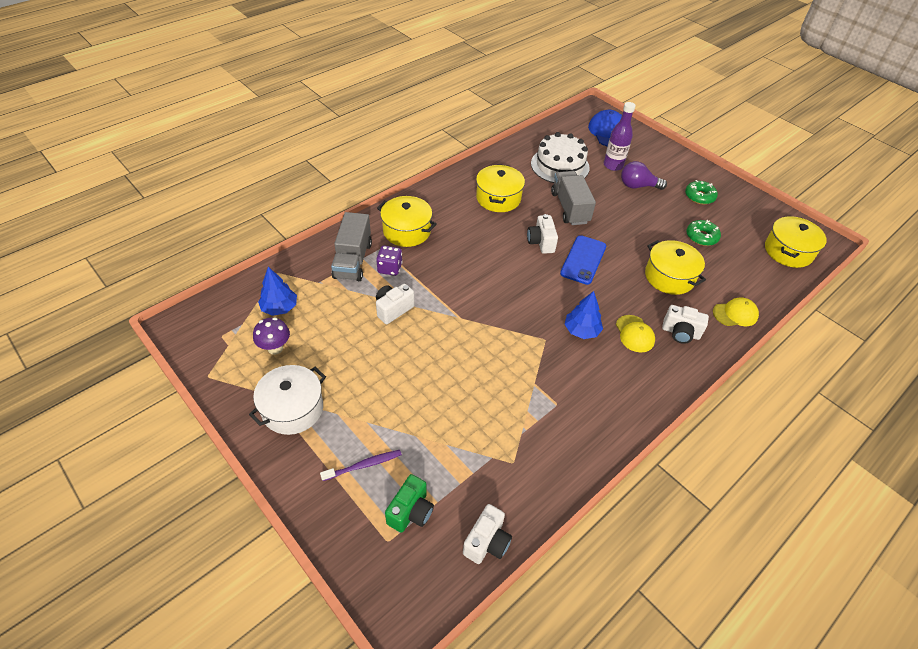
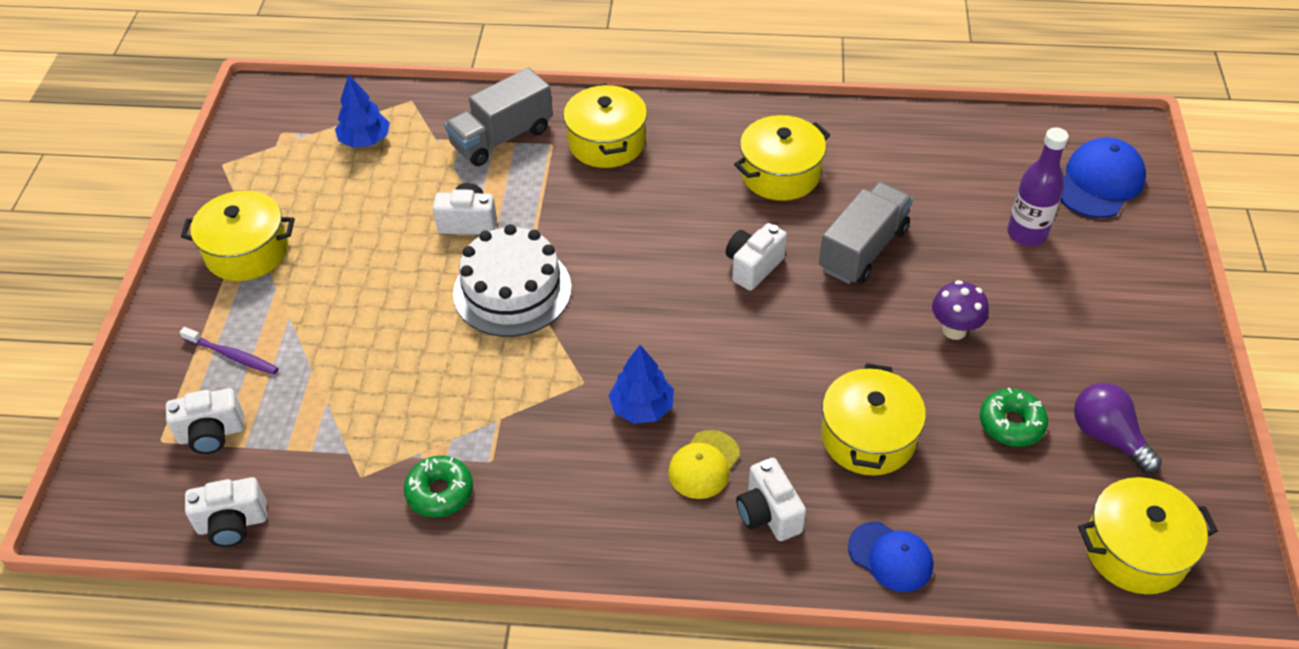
camera: 50 degrees right, 0 degrees up
white pot [249,365,326,435] -> yellow pot [181,191,295,281]
purple mushroom [253,317,290,355] -> purple mushroom moved to [932,280,989,340]
purple dice [376,245,403,276] -> none
green camera [385,474,434,533] -> white camera [166,388,244,454]
white cake [531,132,590,183] -> white cake moved to [453,224,572,337]
blue phone [560,235,606,285] -> none
purple light bulb [621,161,667,190] -> purple light bulb moved to [1074,383,1162,474]
green donut [685,180,718,205] -> green donut moved to [404,455,473,518]
yellow cap [713,298,759,326] -> blue cap [848,522,933,592]

